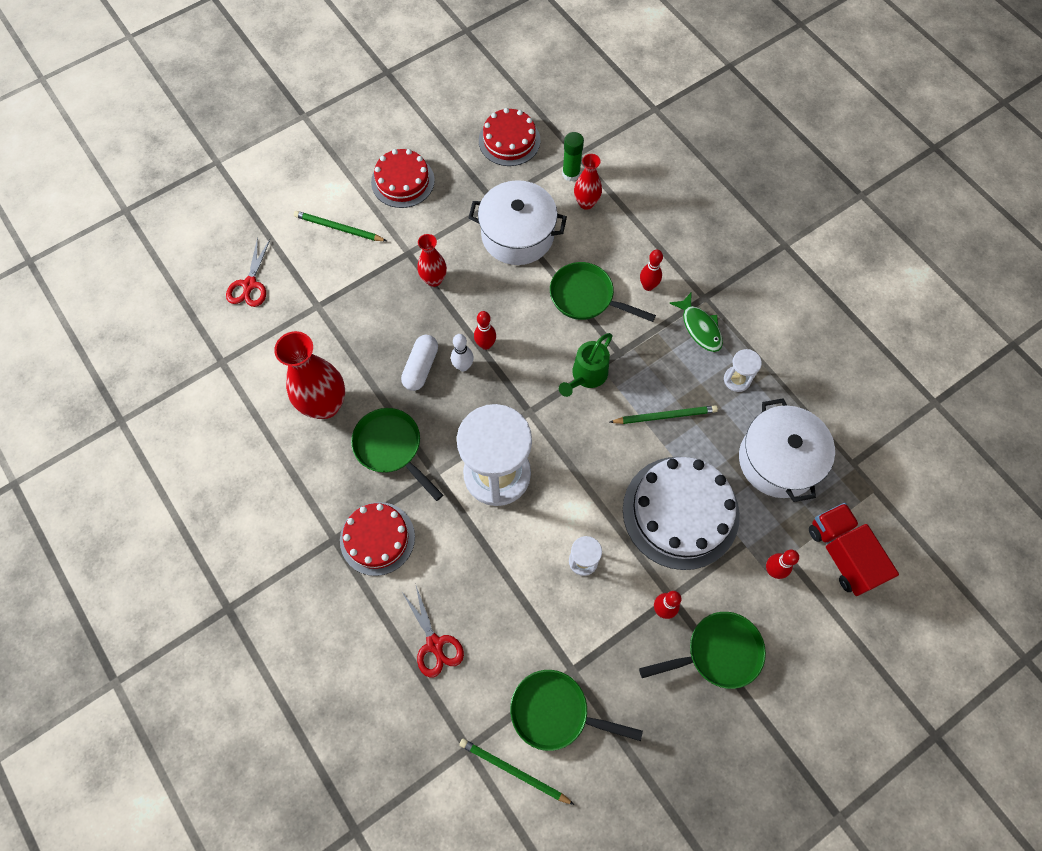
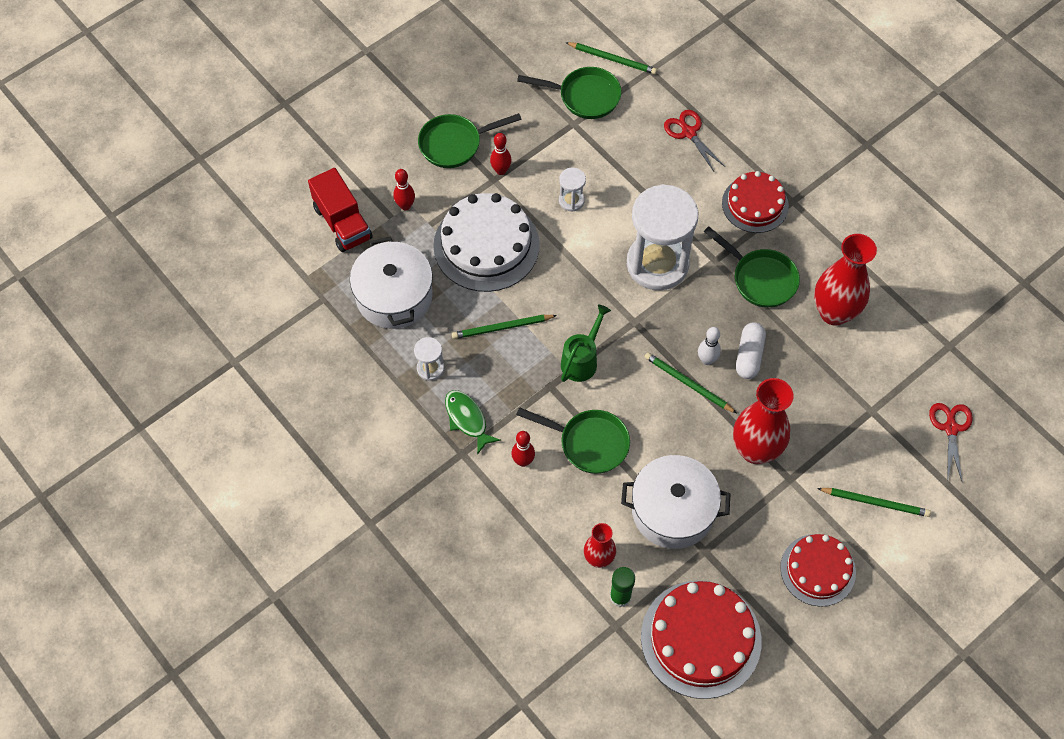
camera: 175 degrees right, 5 degrees down
red vase [417,234,447,287] -> red vase [733,378,793,464], size x1.78
red bowling pin [474,311,496,350] -> green pencil [645,352,737,413]
red cake [479,108,540,166] -> red cake [641,580,762,699], size x1.57

